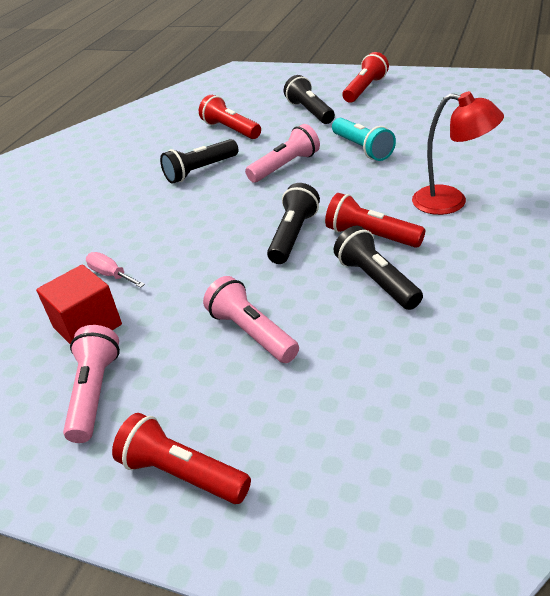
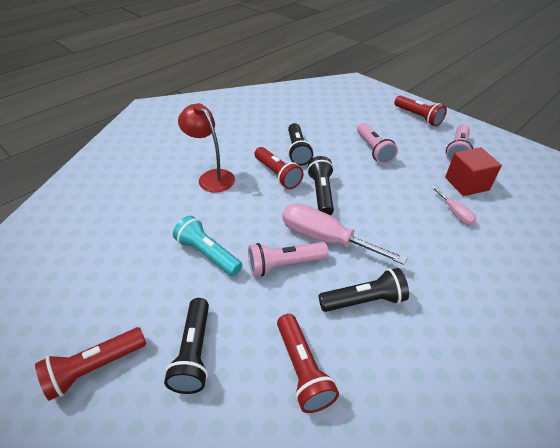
camera: 160 degrees left, 5 degrees up
black flashlight [267,183,320,264] -> black flashlight turned 135 degrees clockwise [307,156,334,215]
turquoise flashlight [332,118,396,161] -> turquoise flashlight turned 45 degrees counterclockwise [173,216,242,276]
none -> pink screwdriver [282,203,407,265]

